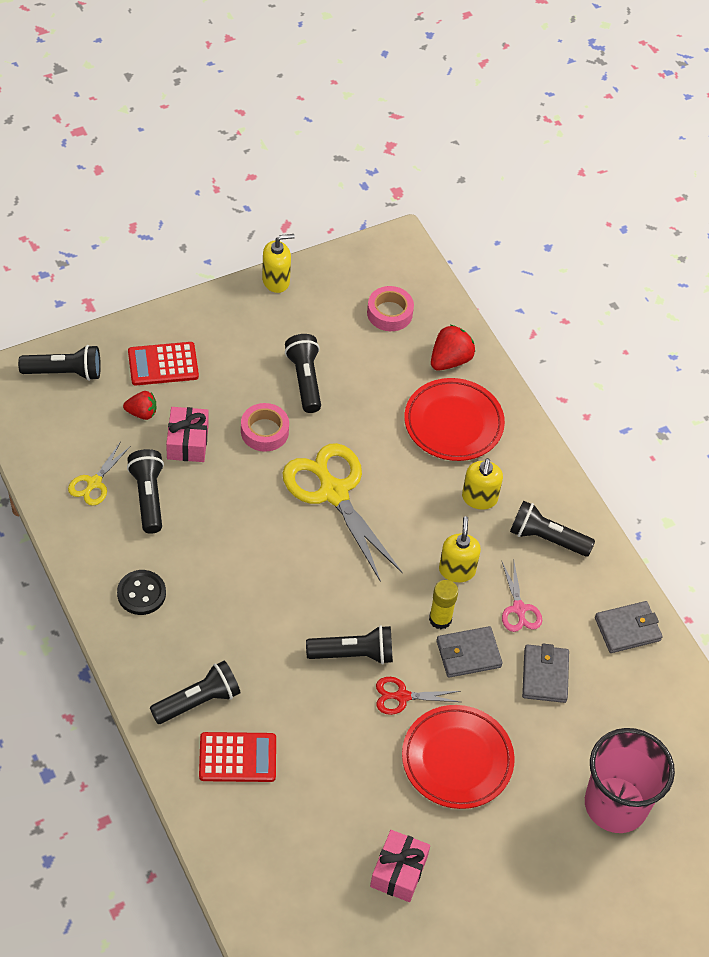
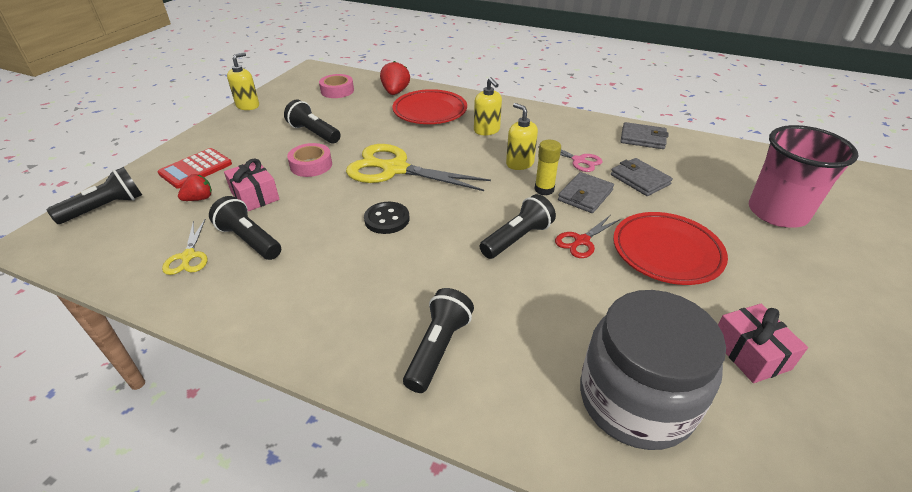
camera: 35 degrees left, 15 degrees down
black button [117,570,166,615] -> black button moved to [364,202,409,234]
red calculator [199,732,276,782] -> none
black flashlight [510,501,595,557] -> none
grey wallet [595,601,663,653] -> grey wallet turned 75 degrees clockwise [621,122,669,149]
none -> grey jar [580,290,726,450]

